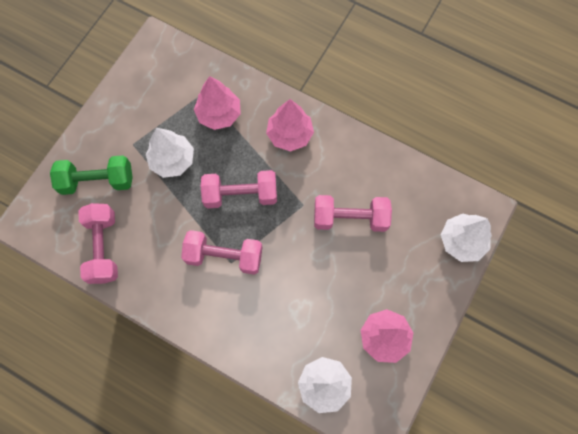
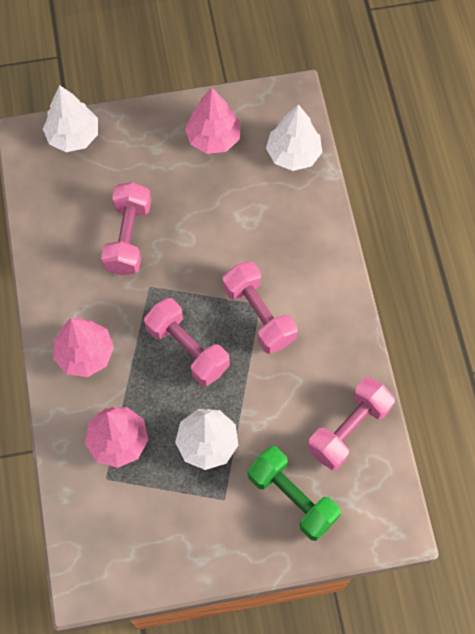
camera: 130 degrees left, 5 degrees down
pink dumbbell [314,195,392,232] -> pink dumbbell turned 45 degrees clockwise [101,182,151,275]

